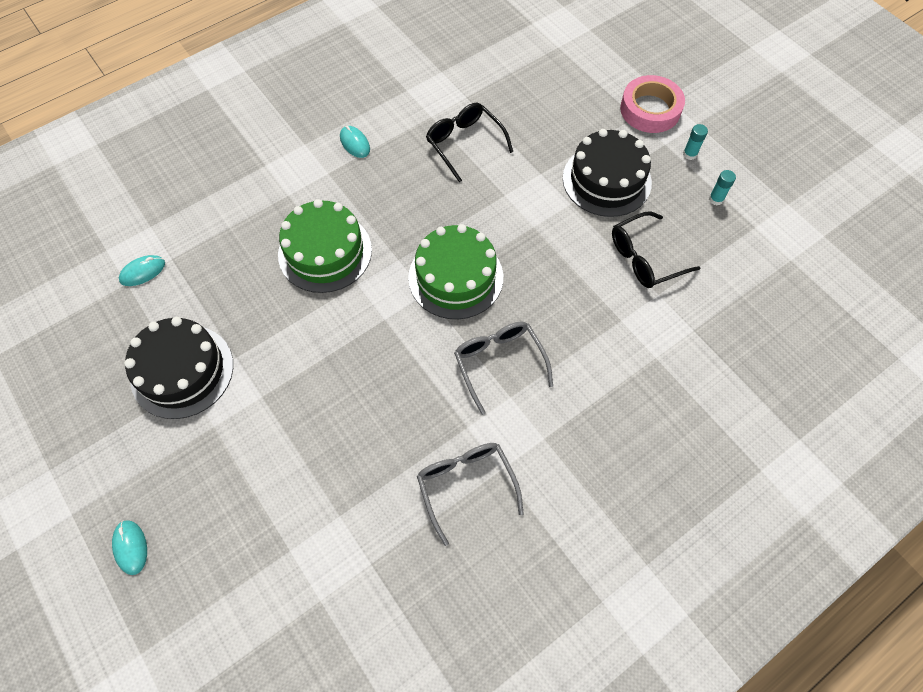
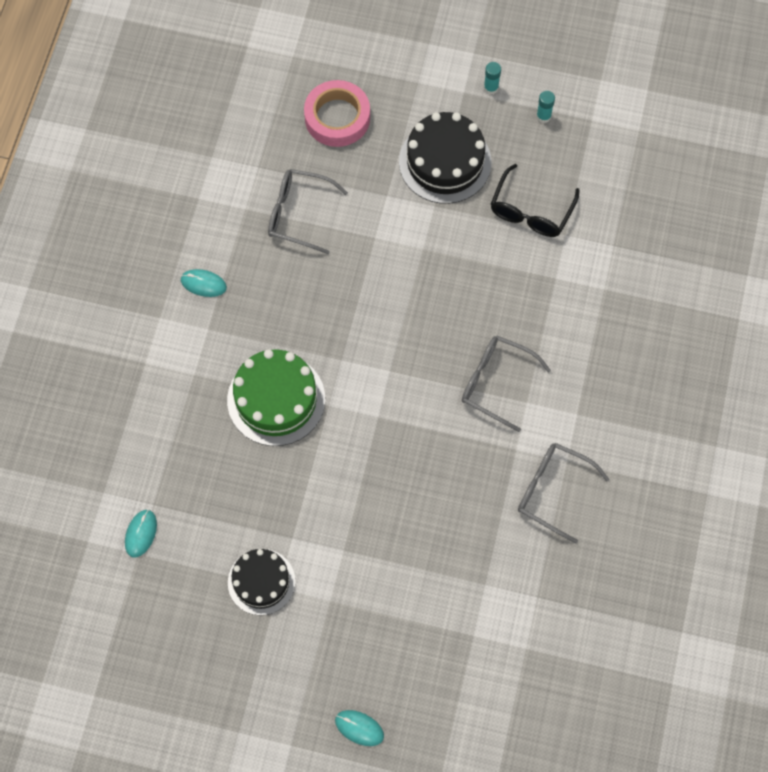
camera: 40 degrees left, 5 degrees up
black cake [124,317,233,419] -> black cake [228,549,295,615], size x0.66
green cake [408,224,503,319] -> none
black glasses [426,103,513,182] -> grey glasses [268,169,348,254]
pink tape [620,75,685,133] -> pink tape moved to [304,80,370,147]

